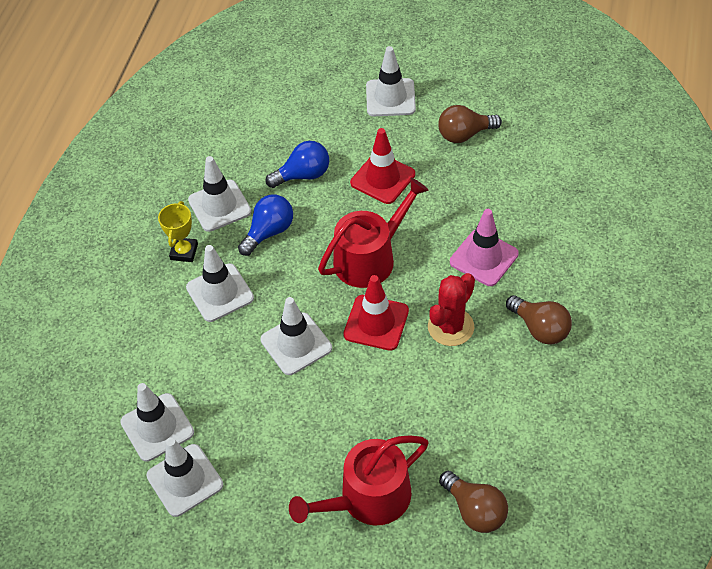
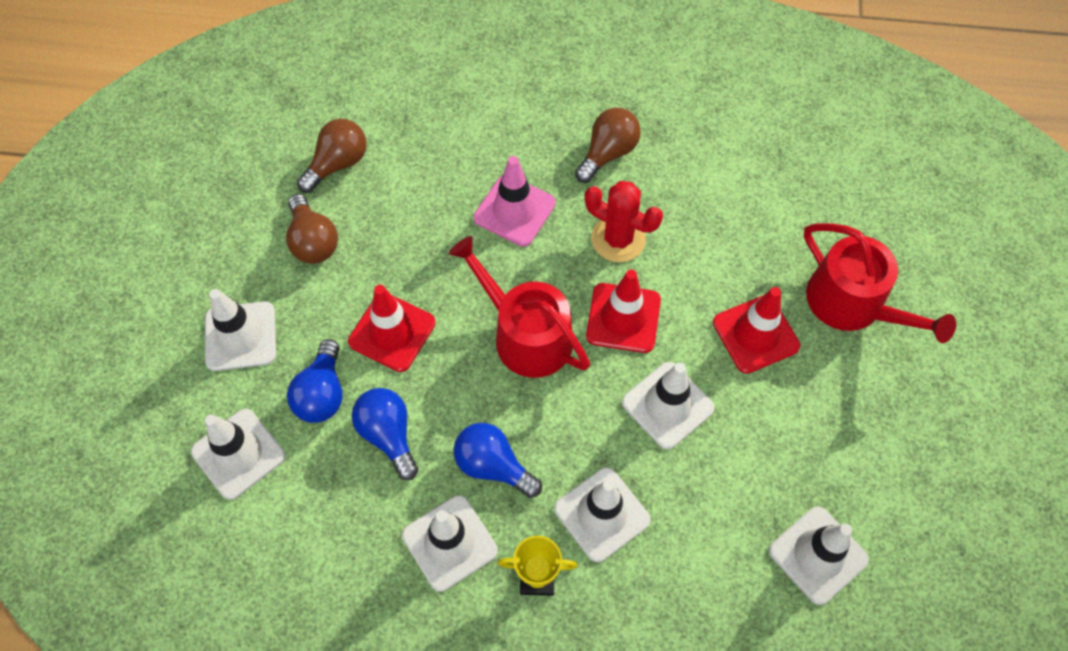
camera: 100 degrees left, 10 degrees up
white traffic cone [147,438,223,517] -> white traffic cone moved to [191,409,285,500]
brown light bulb [439,471,508,533] -> brown light bulb moved to [297,119,367,193]
none -> blue light bulb [287,339,342,423]
none -> red traffic cone [713,287,800,374]

